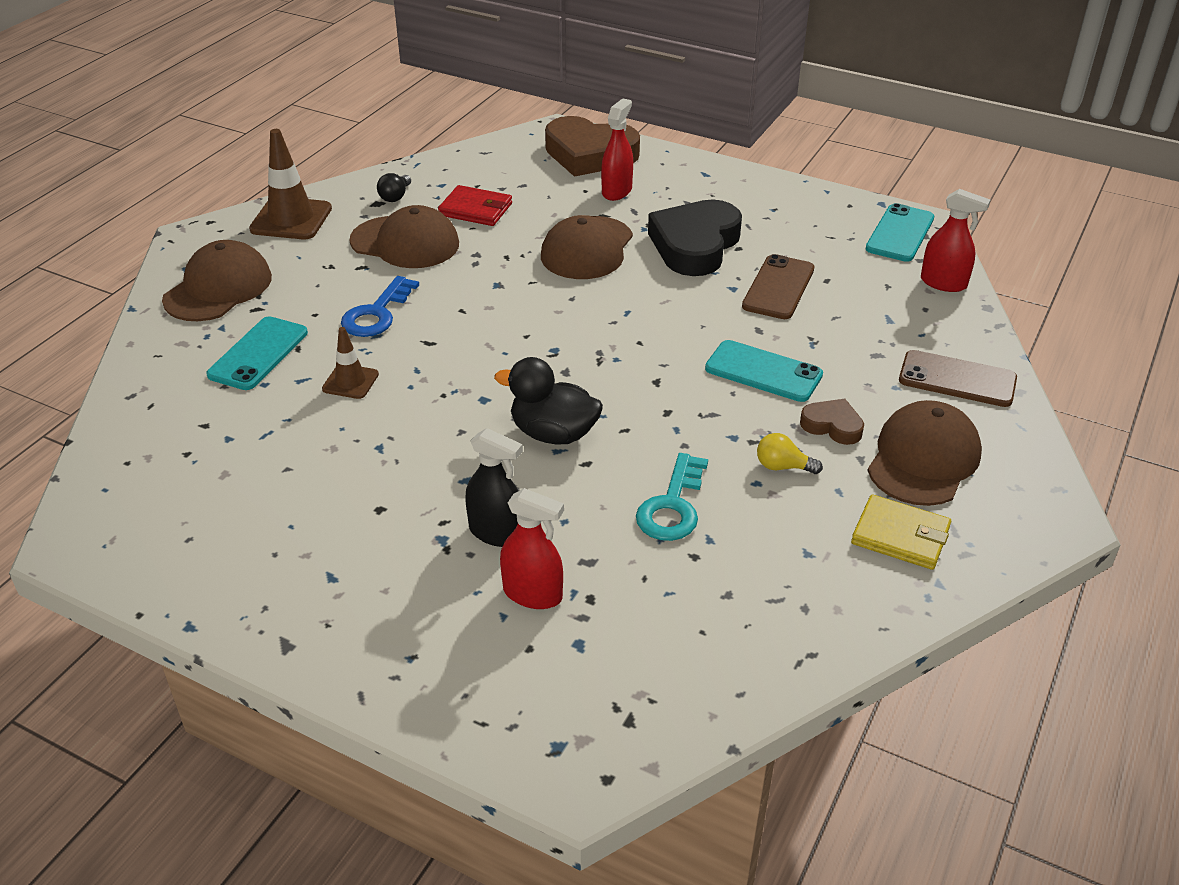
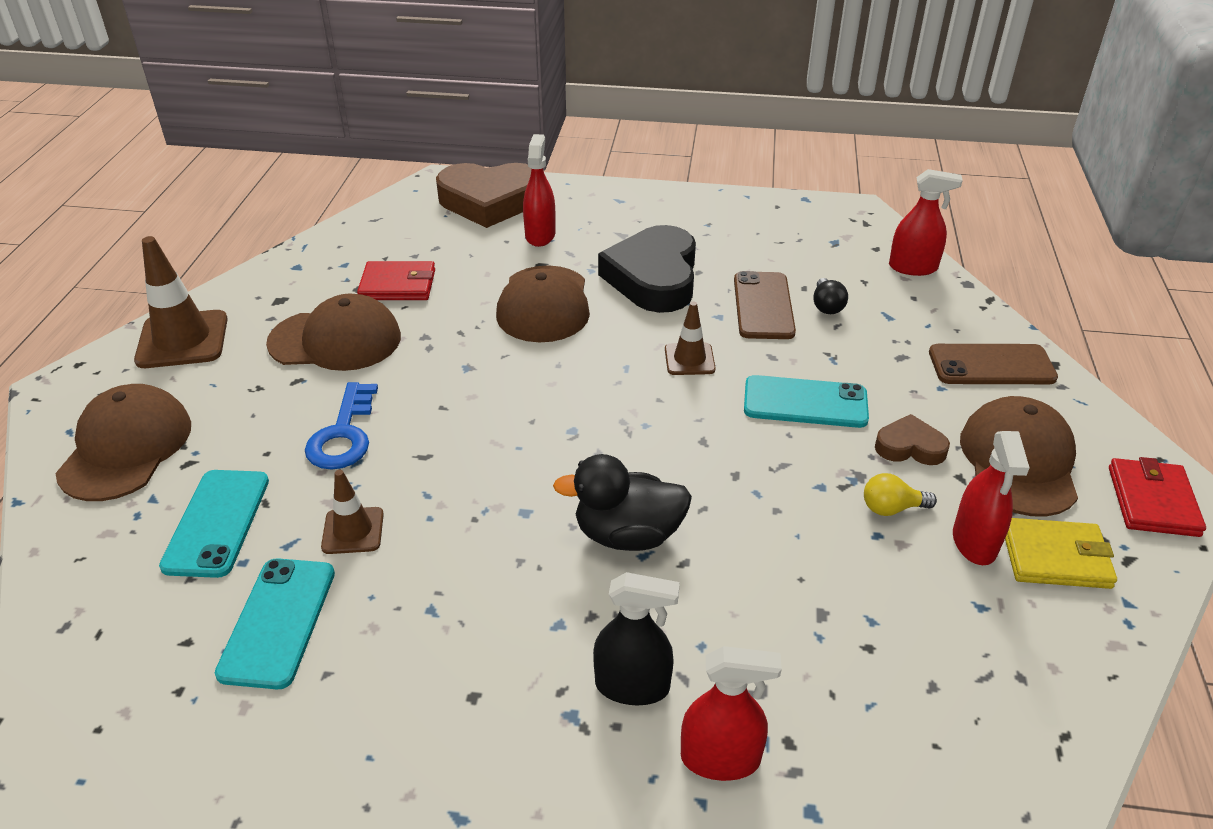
camera: 20 degrees left, 0 degrees up
black light bulb [377,173,411,202] -> black light bulb moved to [813,278,848,314]
turquoise key [636,453,708,541] -> none
turquoise phone [866,203,934,262] -> turquoise phone moved to [215,558,335,689]
none -> brown traffic cone [665,302,716,375]
none -> red spray bottle [953,431,1030,565]
none -> red wallet [1109,457,1206,537]

